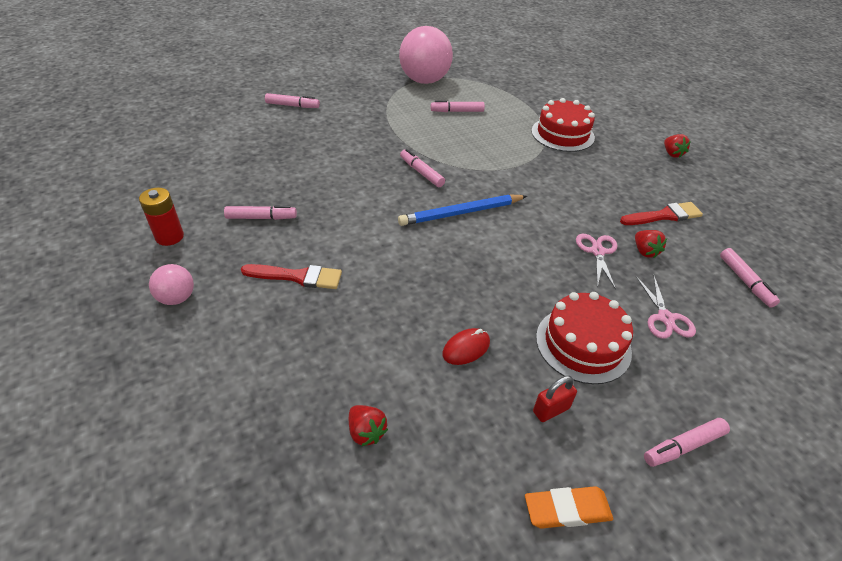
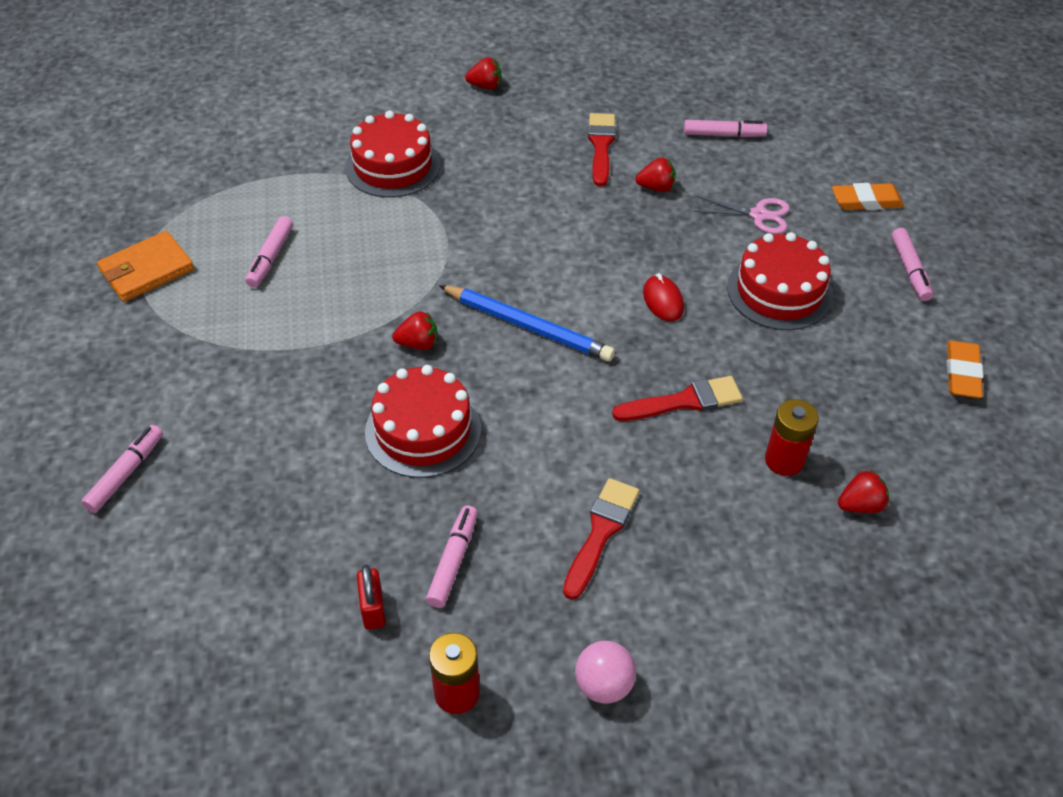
camera: 70 degrees left, 5 degrees up
blue pencil [398,194,527,226] -> blue pencil turned 60 degrees counterclockwise [439,285,615,361]
pink ball [399,26,453,84] -> orange wallet [97,231,194,302]
pink marker [400,149,445,187] -> red strawberry [392,311,437,350]
red mouse [442,328,490,365] -> red mouse moved to [643,273,684,321]
red padlock [533,376,577,422] -> red padlock moved to [357,565,386,630]
pink scissors [576,234,617,290] -> none
none -> red cake [365,365,481,478]
none -> red brush [612,376,743,421]
none -> red battery [765,399,819,476]
none -> orange eraser [832,183,904,210]

